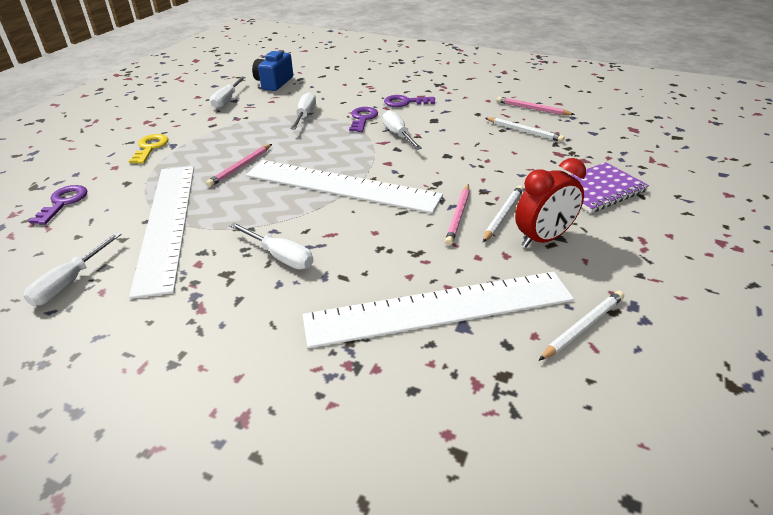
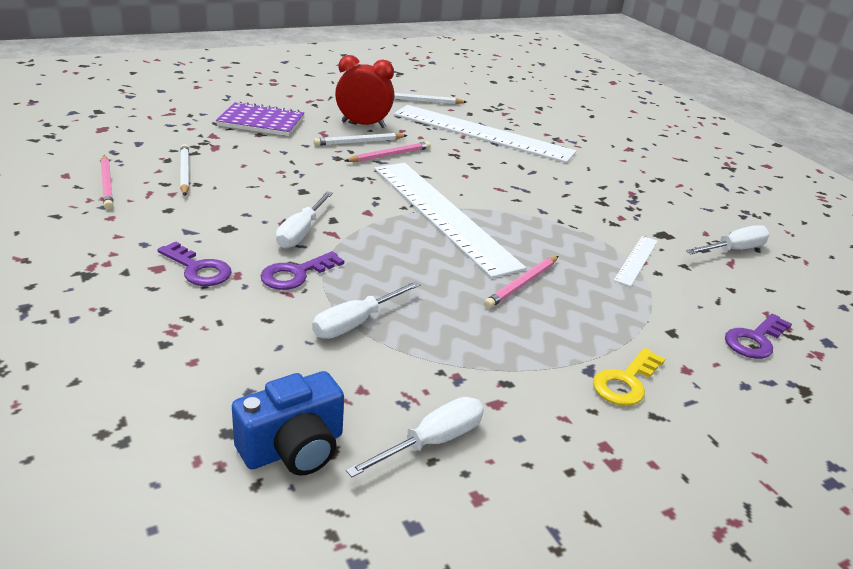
camera: 145 degrees left, 5 degrees down
white ruler [129,166,194,299] -> white ruler [614,236,658,286], size x0.42
pink pencil [206,144,272,187] -> pink pencil turned 150 degrees clockwise [484,256,559,309]
white screwdriver [229,222,313,270] -> none

